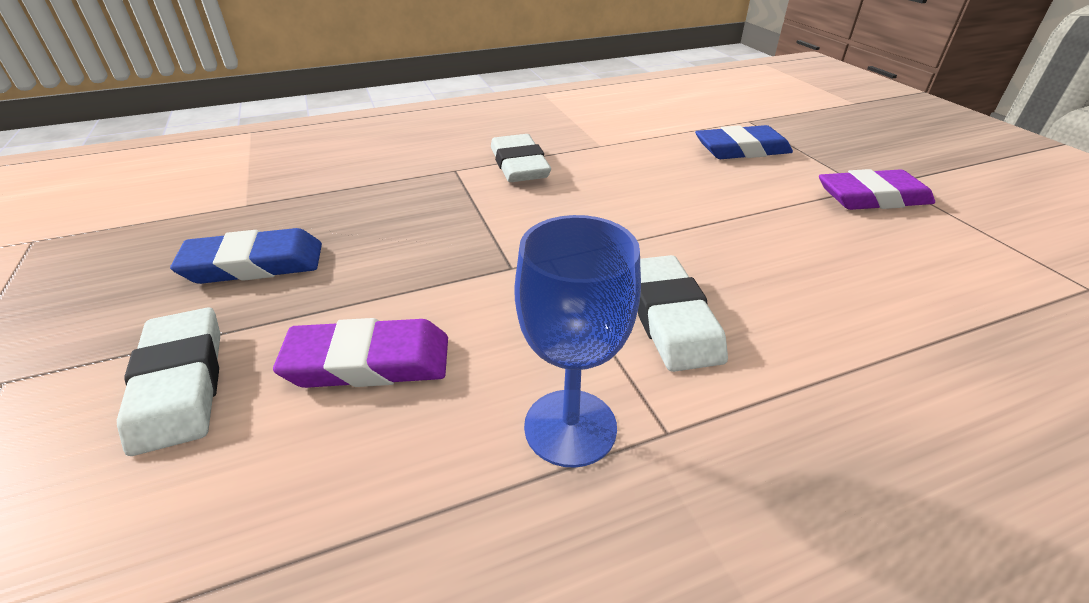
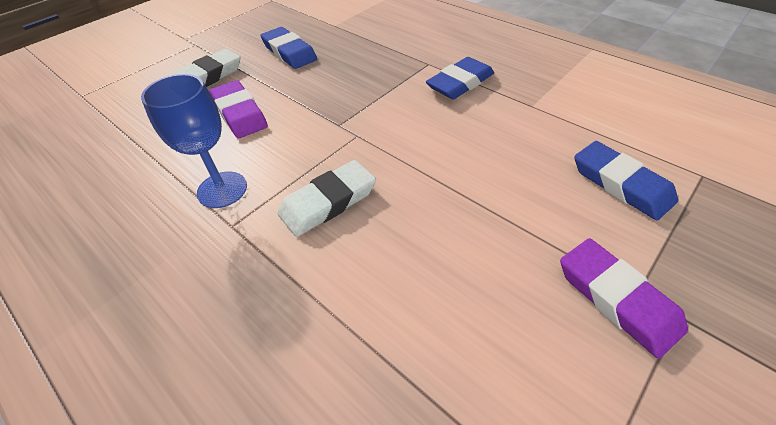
camera: 65 degrees right, 10 degrees up
white eraser [491,134,551,182] -> blue eraser [426,57,494,99]

